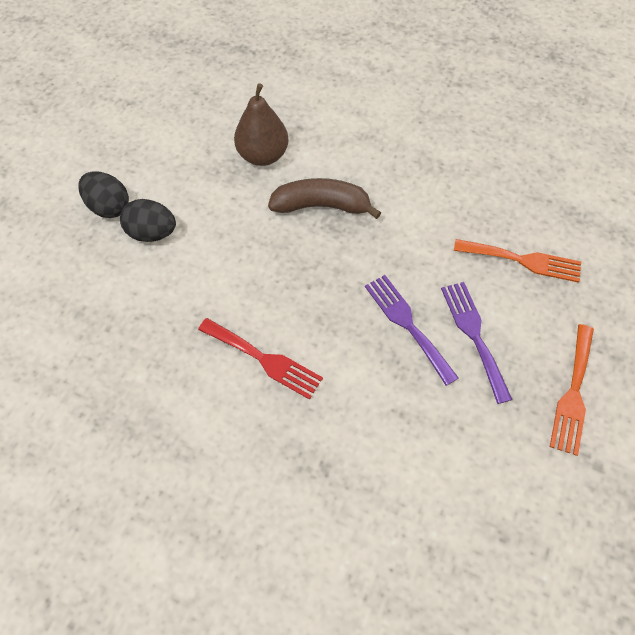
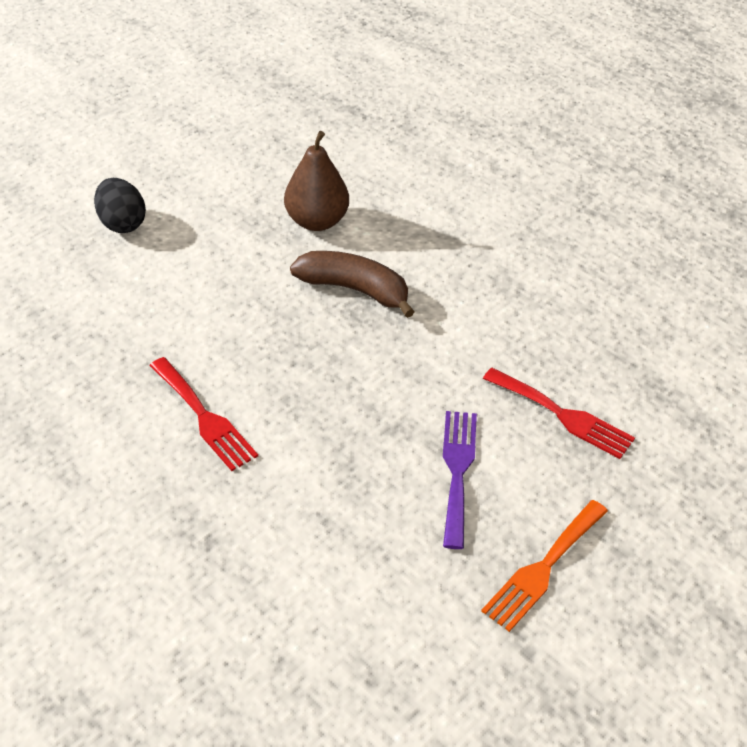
camera: 20 degrees right, 15 degrees down
black egg [120,199,176,242] -> none
purple fork [365,275,459,386] -> none
orange fork [454,239,581,283] -> red fork [483,368,635,459]

